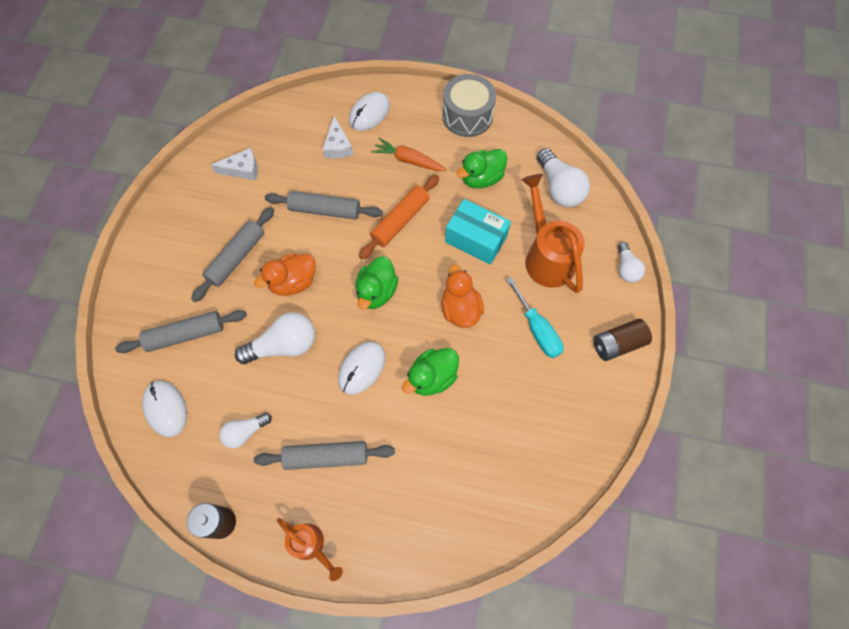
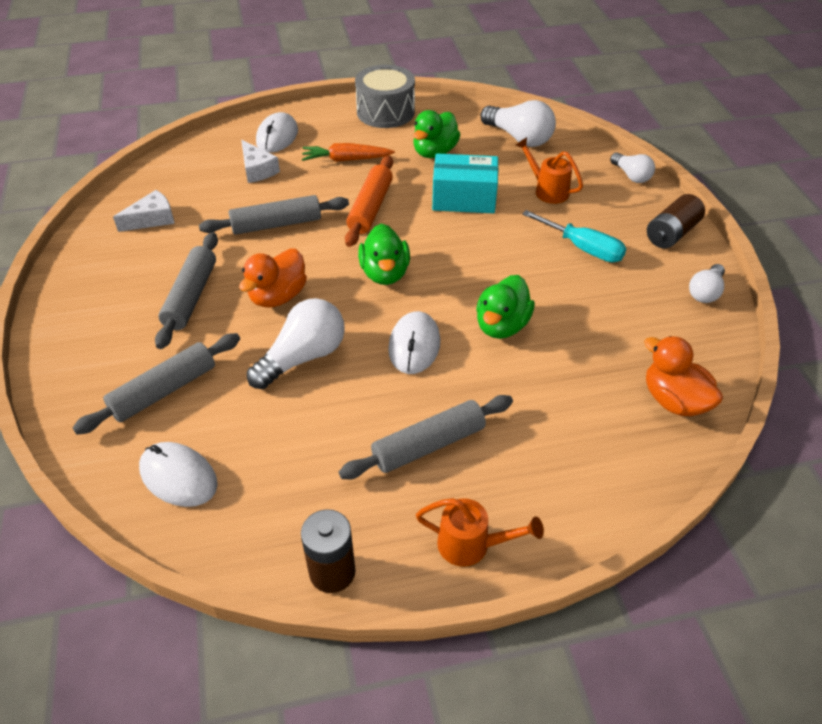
camera: 25 degrees left, 20 degrees down
white light bulb [219,413,272,449] -> white light bulb moved to [689,264,725,303]
orange duck [441,264,484,328] -> orange duck moved to [644,336,723,416]
orange watering can [521,174,585,293] -> orange watering can [516,137,583,204], size x0.57

